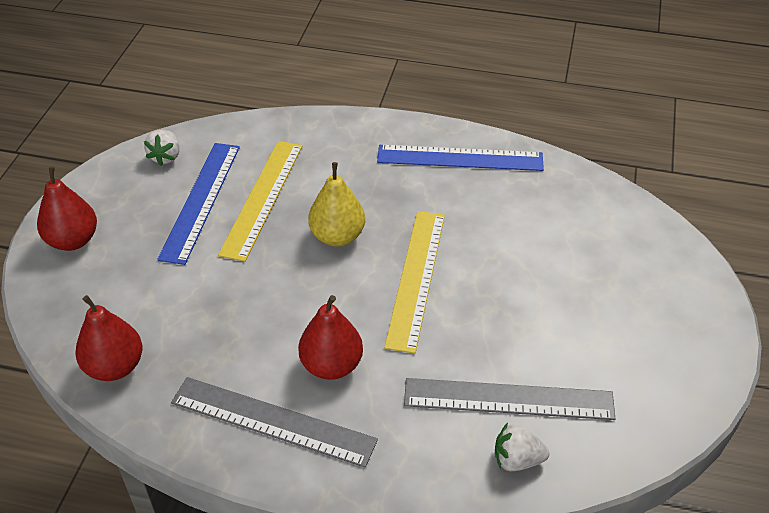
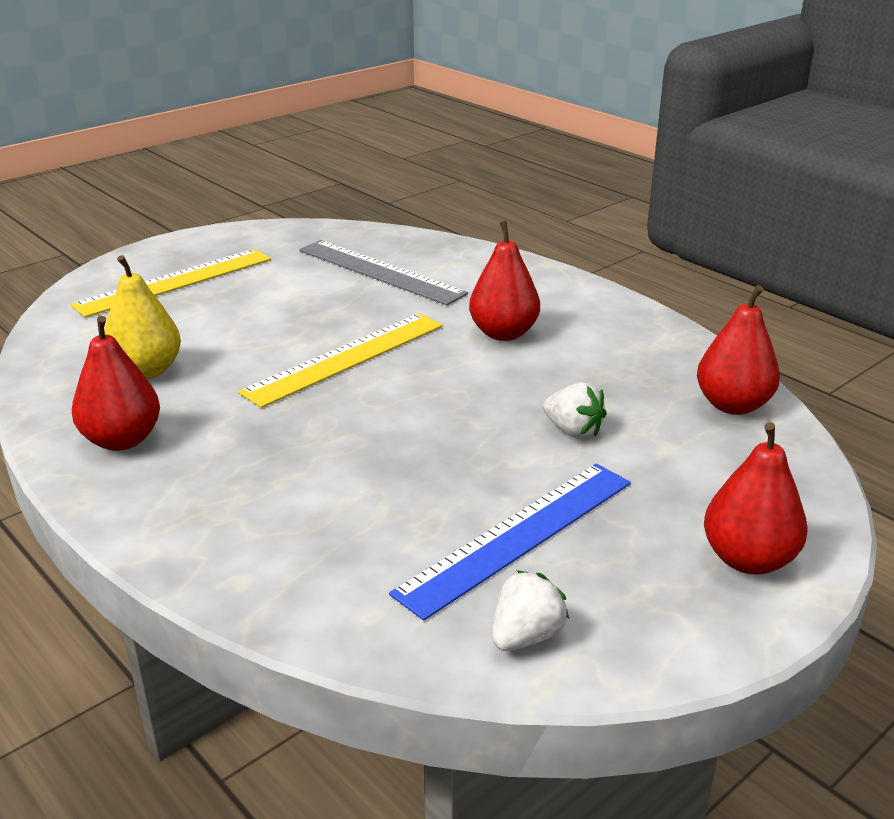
camera: 145 degrees left, 15 degrees down
grey ruler [171,377,378,468] -> none
yellow ruler [218,141,302,262] -> yellow ruler moved to [70,249,271,318]
yellow pear [308,162,365,246] -> yellow pear moved to [104,255,181,379]
blue ruler [377,145,544,171] -> red pear [72,316,160,451]
white strawberry [495,423,549,471] -> white strawberry moved to [543,382,607,438]

